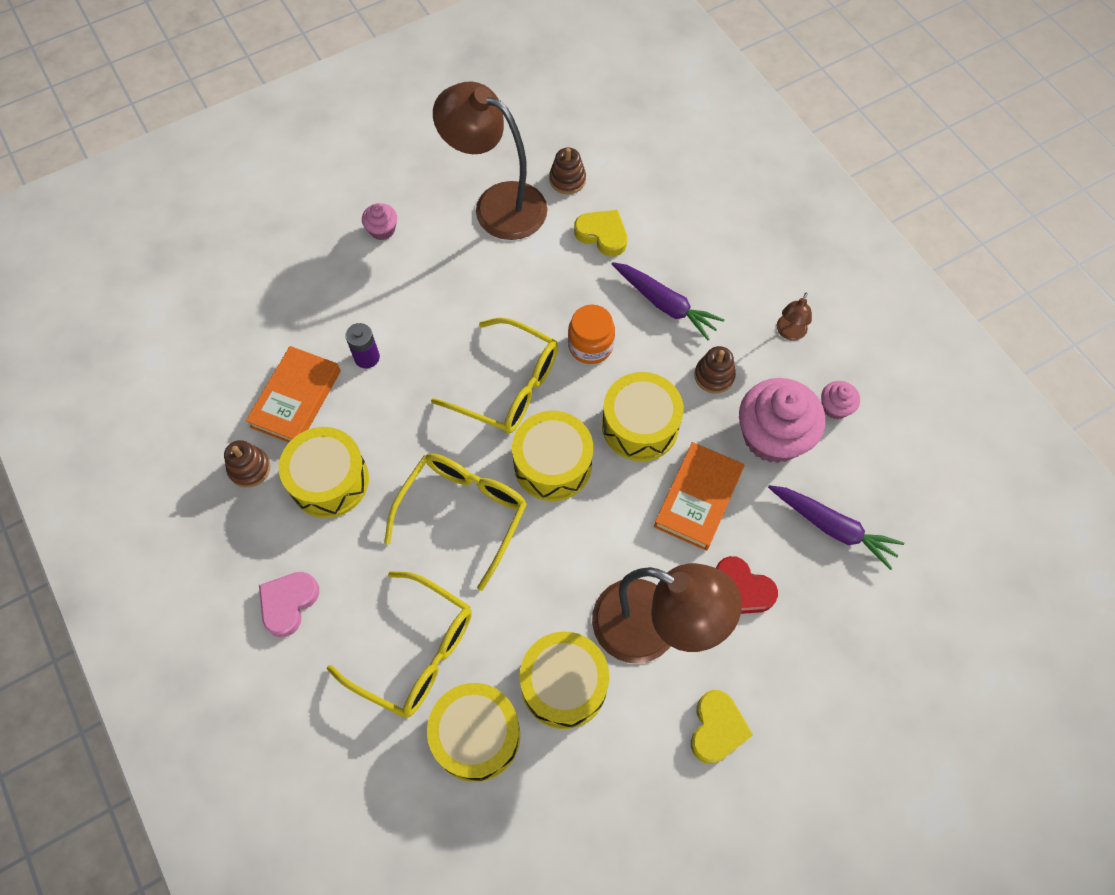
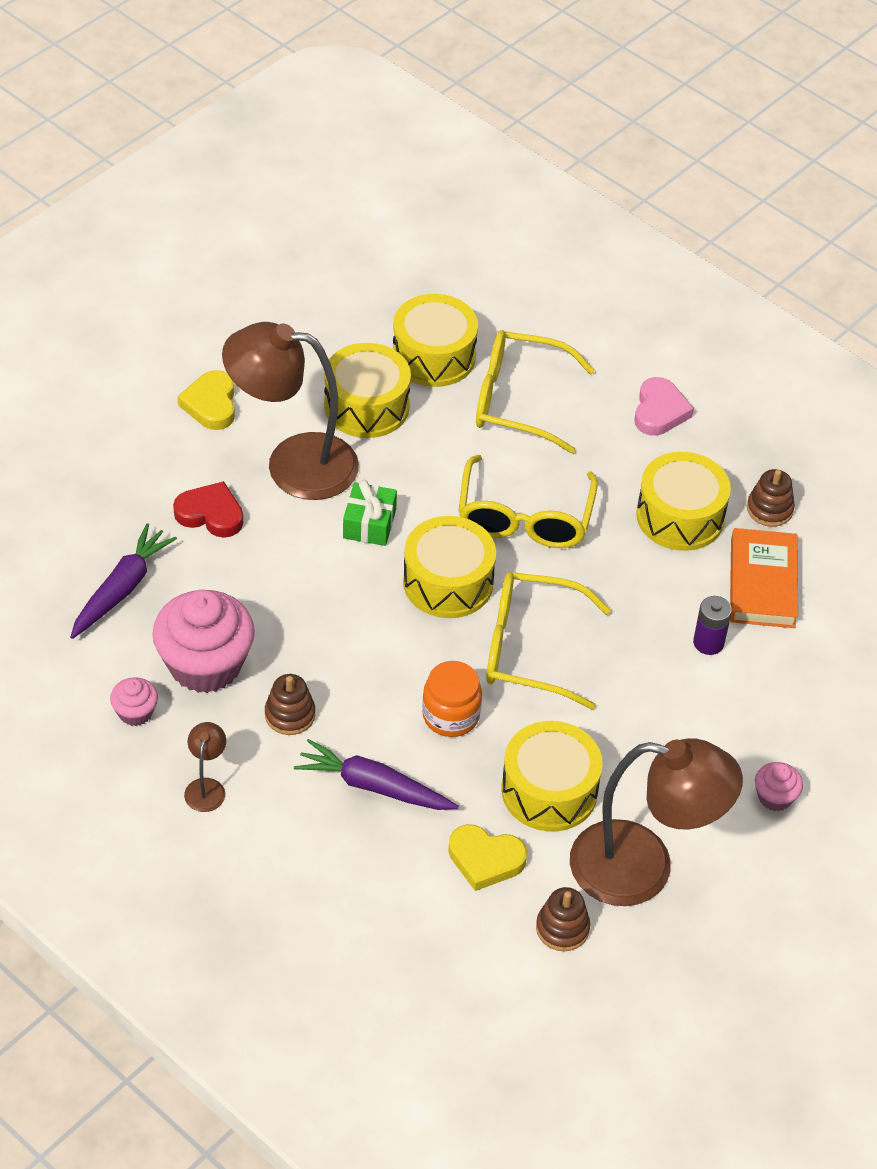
camera: 160 degrees right, 15 degrees down
yellow drum [602,372,684,461] -> yellow drum moved to [501,721,603,832]
orange book [654,442,745,551] -> none
purple carrot [768,485,904,570] -> purple carrot turned 105 degrees clockwise [70,523,177,639]
none -> green gift [343,480,397,546]

